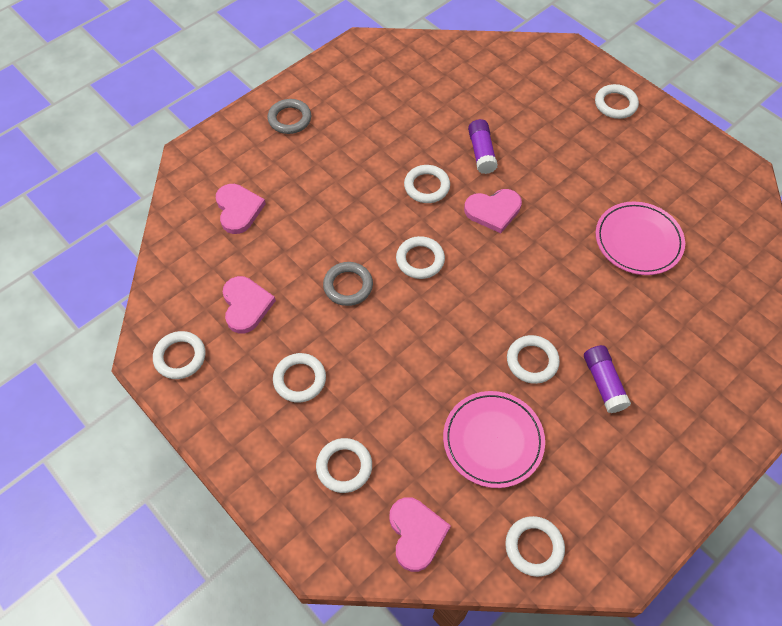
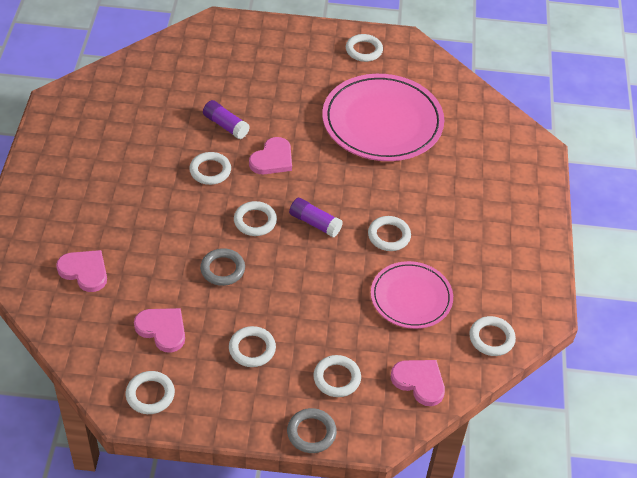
camera: 45 degrees left, 10 degrees down
grey ring [268,99,311,134] -> grey ring moved to [287,408,337,453]
purple glue stick [584,345,631,413] -> purple glue stick moved to [289,198,343,237]
white ring [595,84,639,119] -> white ring moved to [346,34,383,62]
pink plate [596,202,685,275] -> pink plate [322,74,444,161], size x1.67

